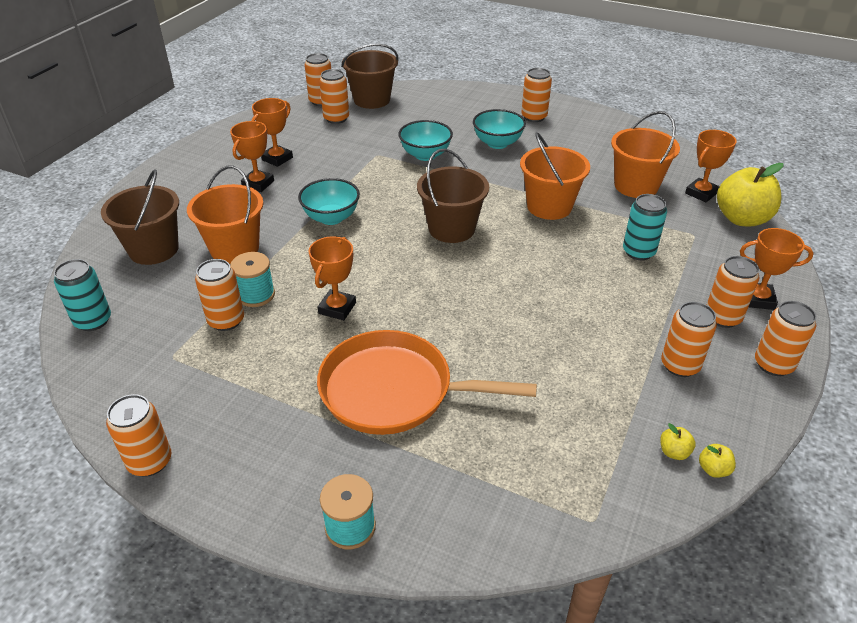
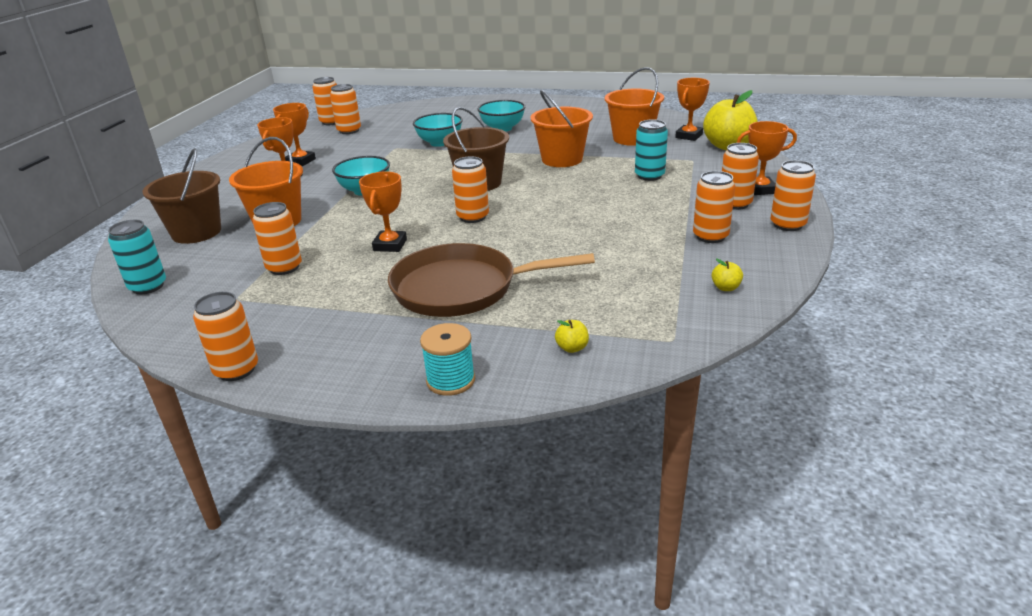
camera: 10 degrees left, 10 degrees down
turquoise spool [230,252,275,307] -> none
orange pan [317,330,537,435] -> brown pan [388,243,595,317]
brown bucket [341,44,398,109] -> none
orange can [521,68,552,122] -> orange can moved to [452,156,489,223]
yellow apple [699,444,736,478] -> yellow apple moved to [555,320,589,353]

